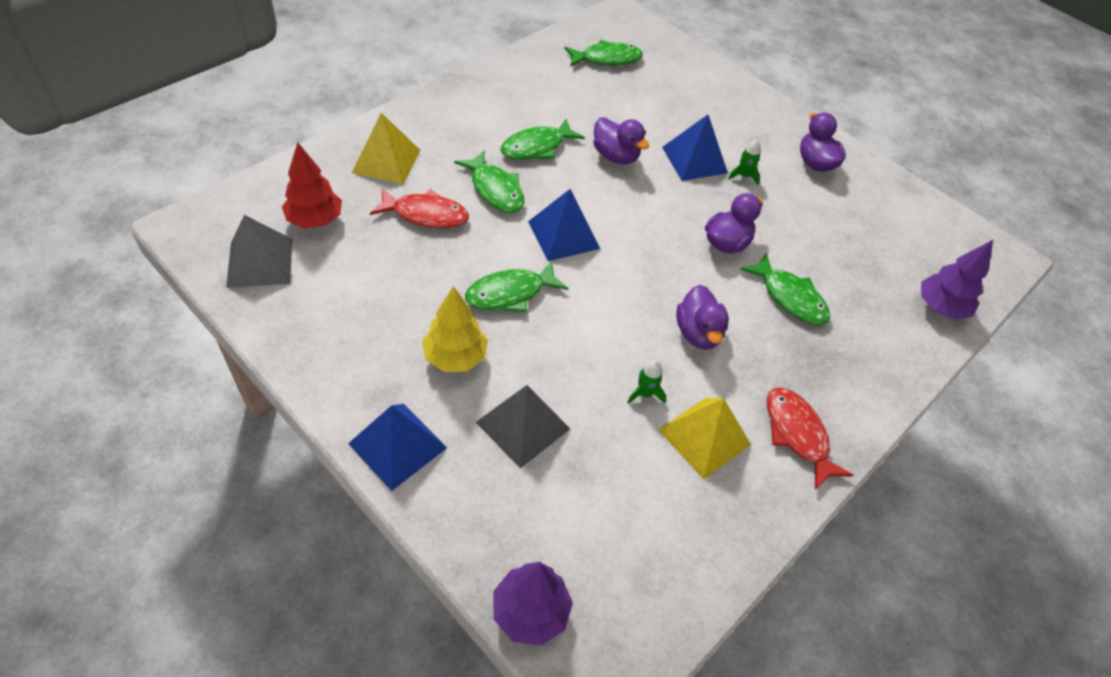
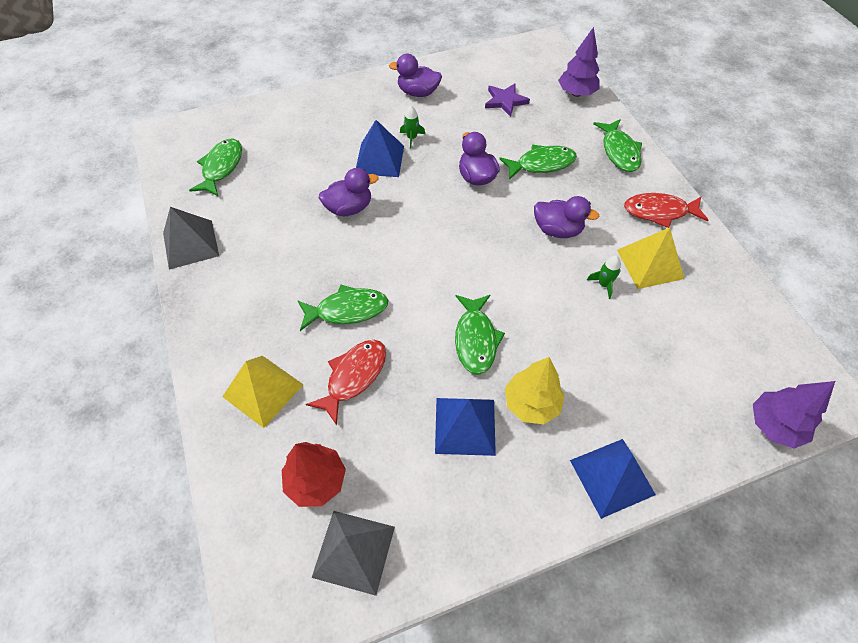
camera: 60 degrees left, 5 degrees up
grey pyramid [476,385,570,468] -> grey pyramid moved to [163,207,219,269]
green fish [500,119,585,160] -> green fish moved to [593,119,642,172]
blue pyramid [528,189,600,261] -> blue pyramid moved to [435,398,496,456]
none -> purple star [485,83,530,117]

